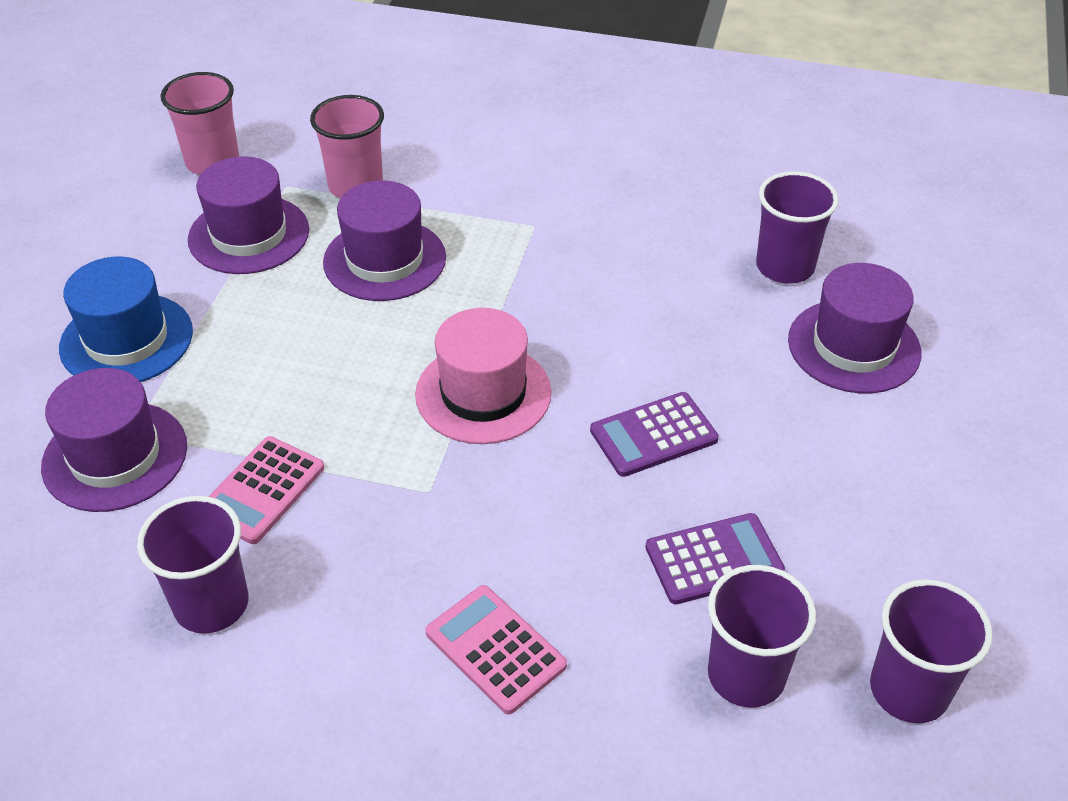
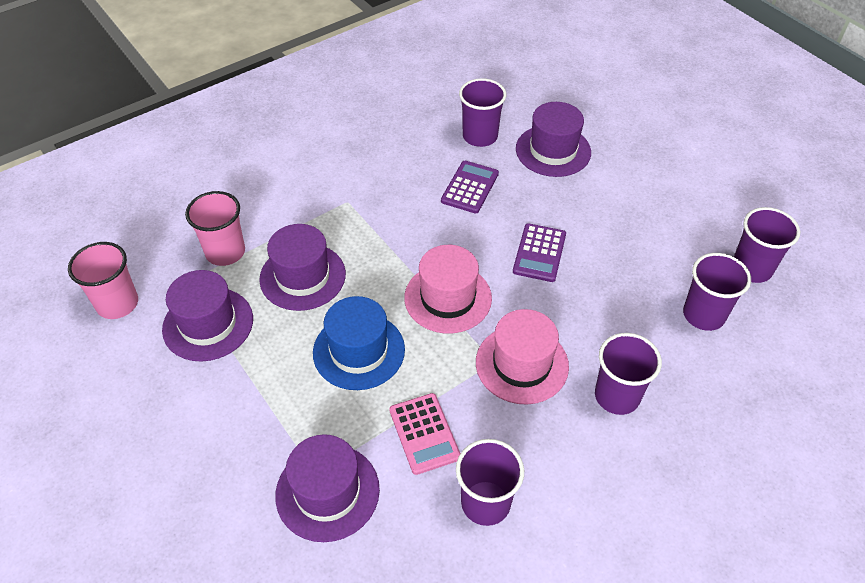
camera: 50 degrees left, 5 degrees up
blue hat [59,256,193,382] -> blue hat moved to [313,296,405,390]
pink calculator [425,585,567,714] -> purple cup [595,333,662,415]
purple calculator [645,513,785,605] -> purple calculator moved to [441,161,499,214]
none -> pink hat [476,309,569,405]

